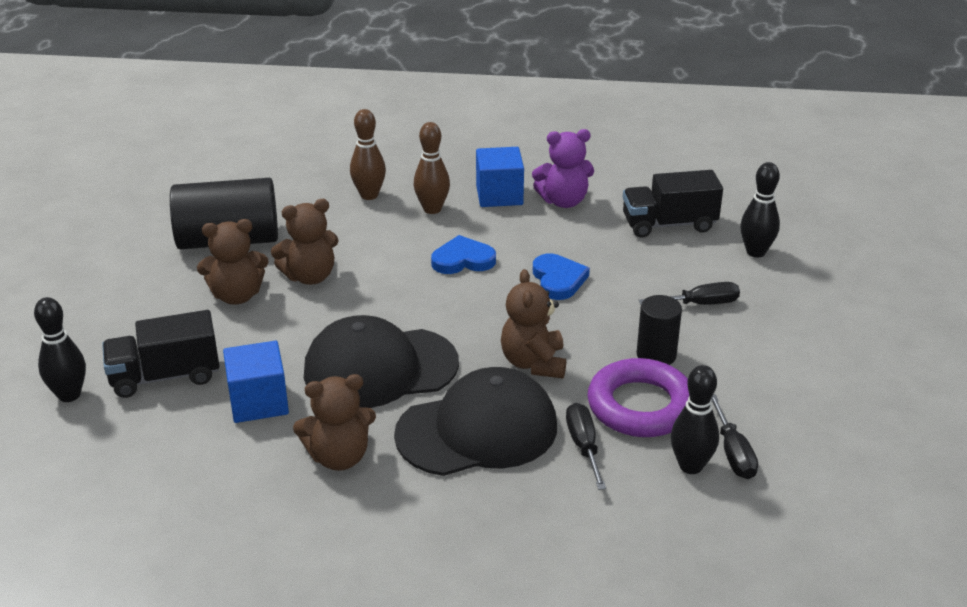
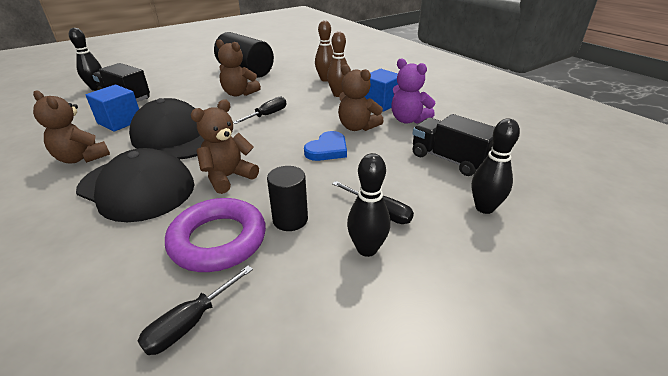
camera: 50 degrees right, 0 degrees up
brown teddy bear [197,219,269,305] -> brown teddy bear moved to [338,65,384,131]
blue heart [431,235,496,274] -> none
black screwdriver [566,403,606,490] -> black screwdriver moved to [233,97,286,124]
black bowling pin [671,365,719,474] -> black bowling pin moved to [347,153,390,257]

